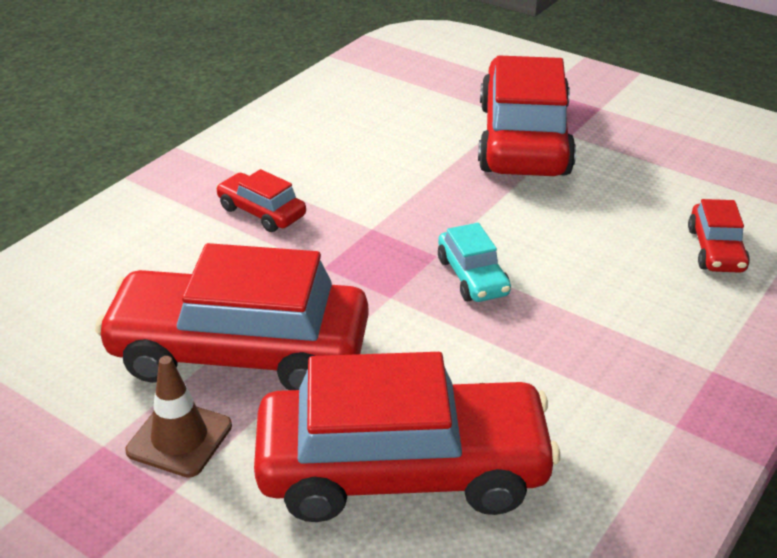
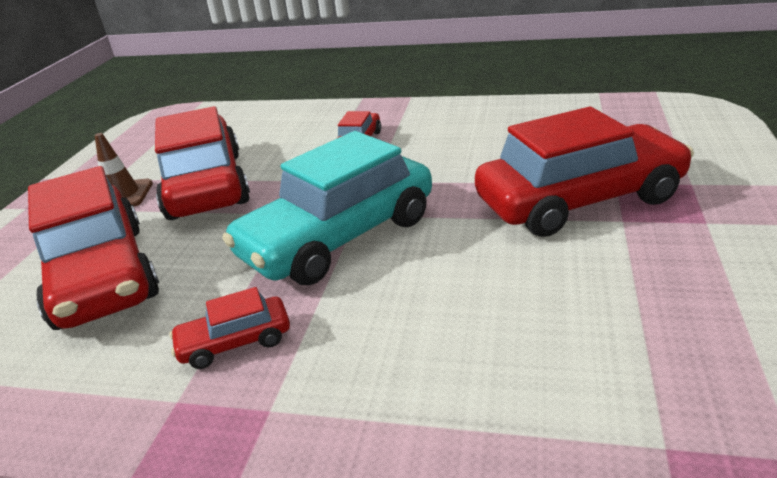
camera: 70 degrees right, 5 degrees down
turquoise car [438,223,511,302] -> turquoise car [222,131,432,285], size x2.25
red car [688,199,750,273] -> red car moved to [169,287,290,369]

